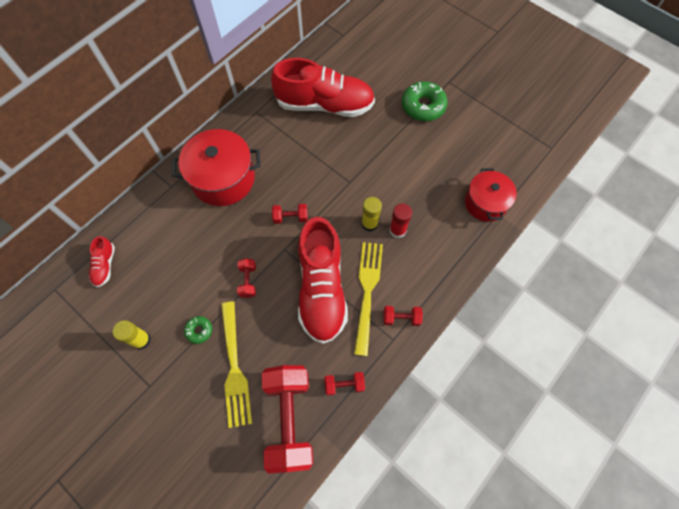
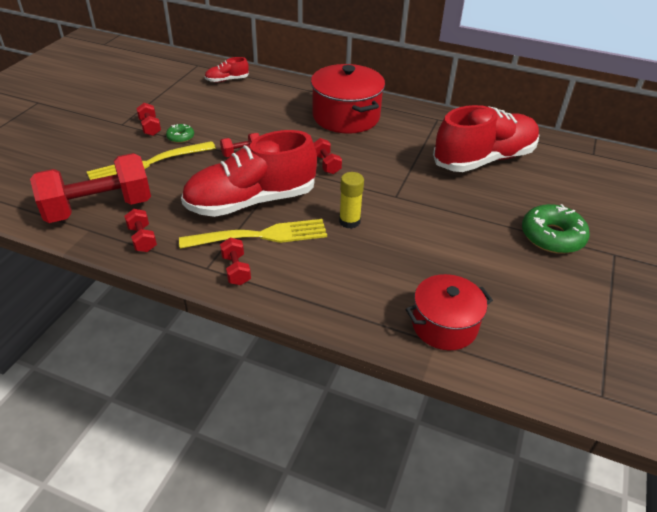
camera: 70 degrees right, 25 degrees down
yellow glue stick [113,320,151,350] -> none
red shoe [271,58,375,117] -> red shoe turned 105 degrees counterclockwise [433,105,539,172]
red glue stick [389,204,412,238] -> none
none -> red dumbbell [136,103,161,136]

